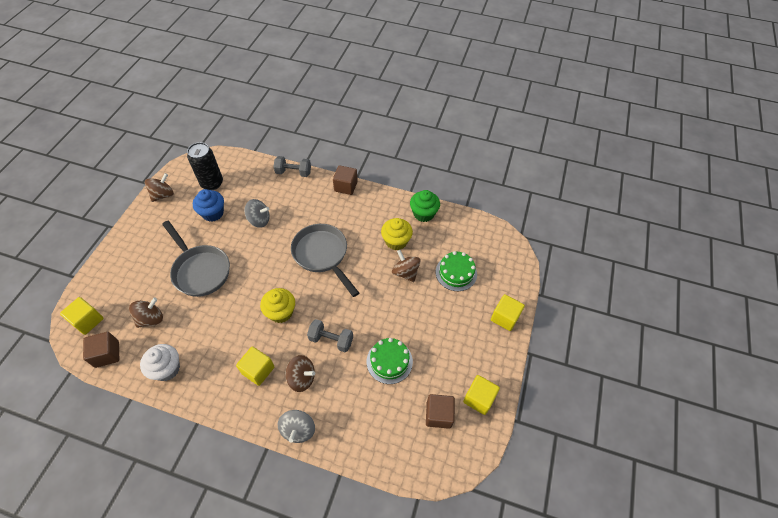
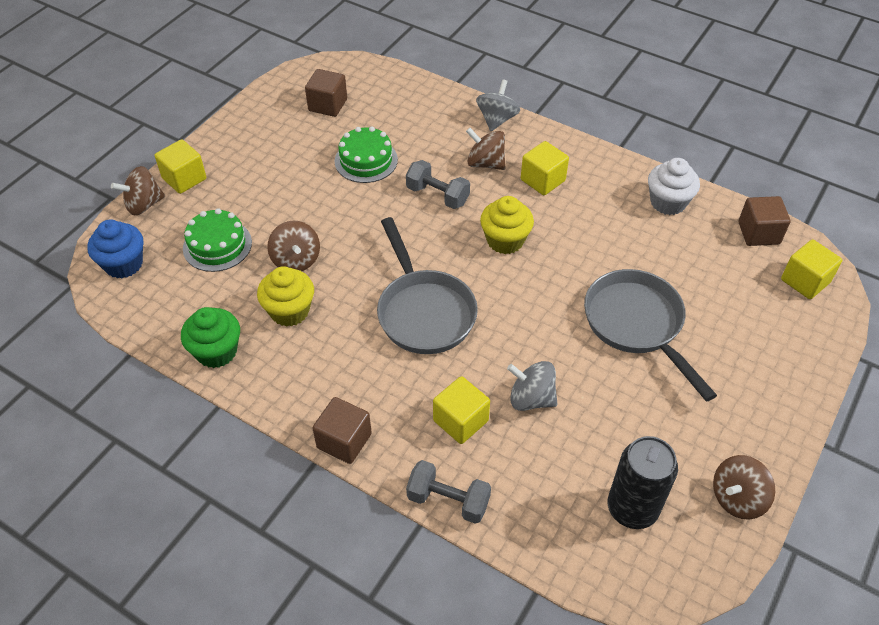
camera: 165 degrees left, 5 degrees down
brown spinning top [129,298,163,328] -> brown spinning top moved to [111,166,165,216]
blue cupcake [193,189,224,222] -> blue cupcake moved to [87,219,143,278]
yellow cube [463,375,500,415] -> yellow cube moved to [433,376,490,444]

